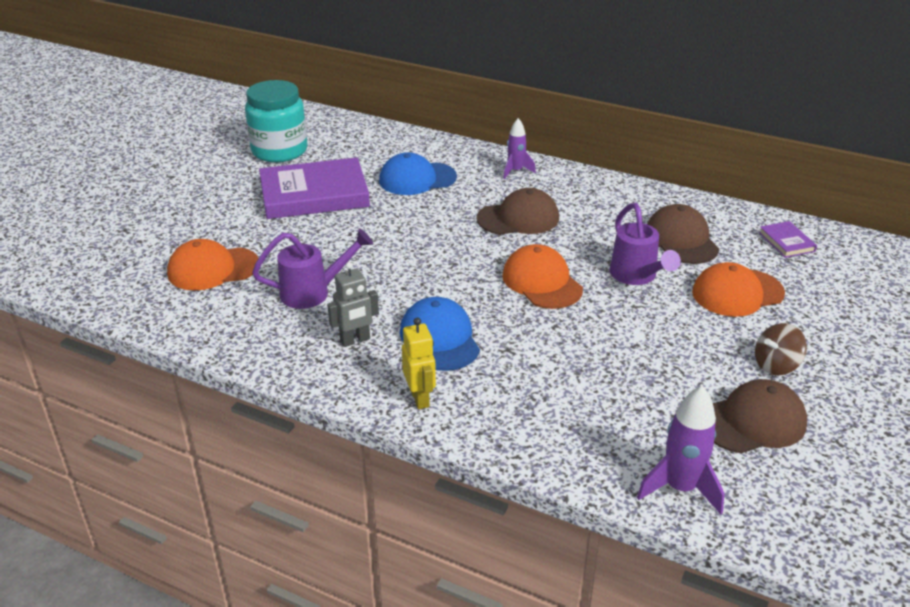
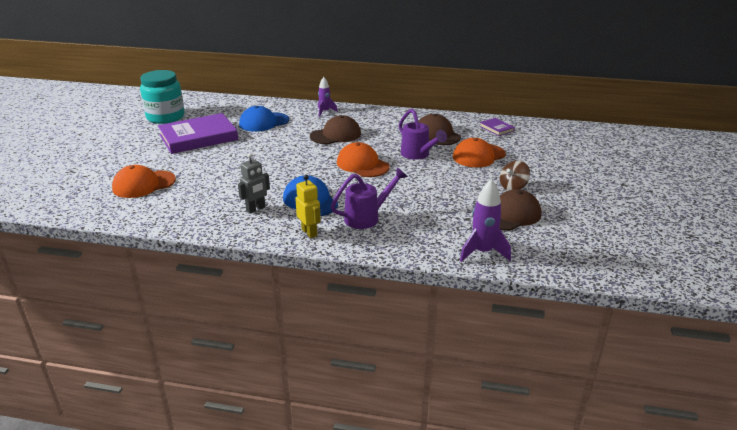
camera: 15 degrees left, 5 degrees down
purple watering can [252,229,373,309] -> purple watering can moved to [331,167,408,229]

